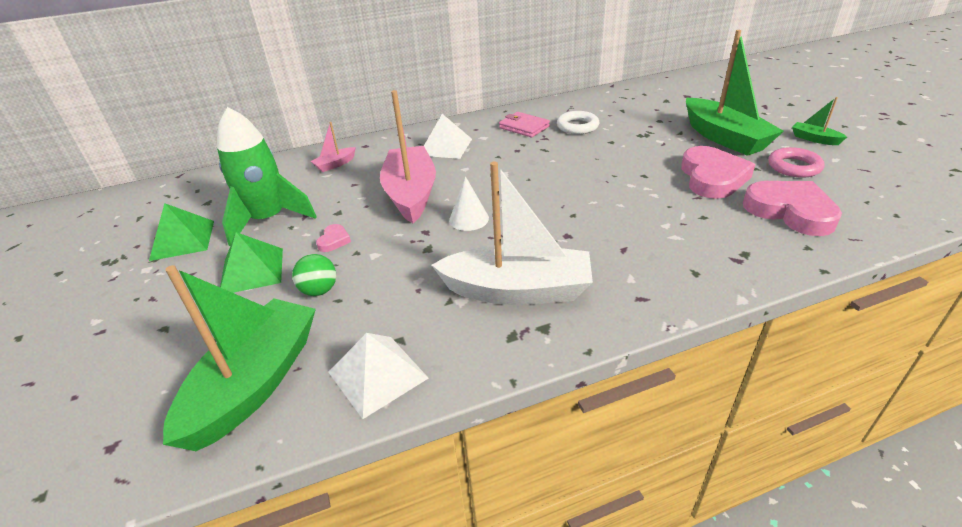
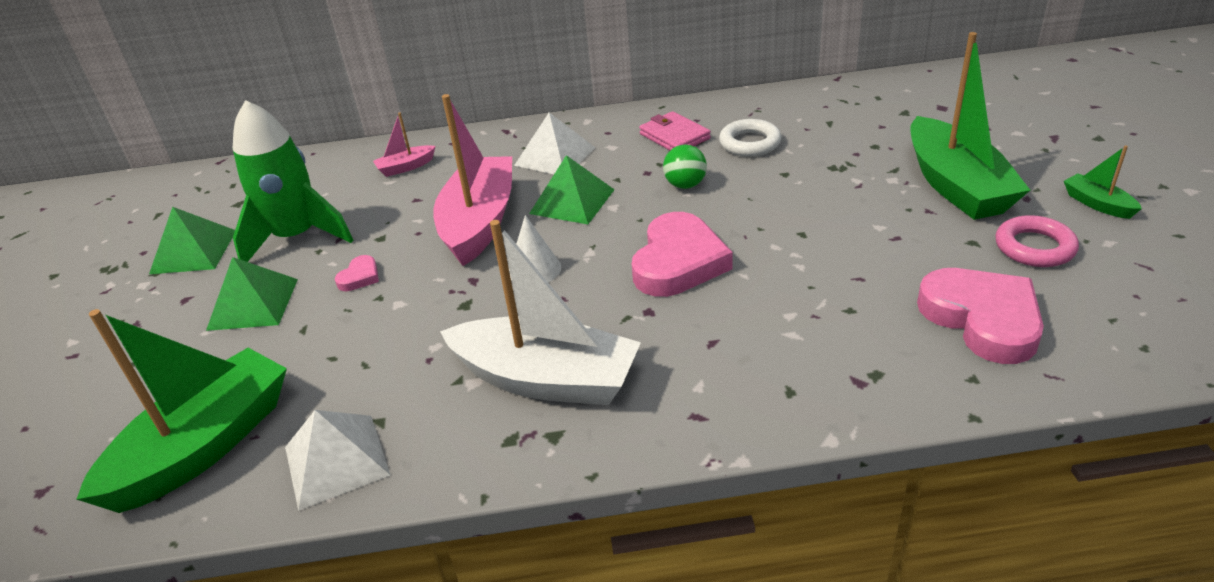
camera: 15 degrees right, 0 degrees up
green ball [292,254,336,296] -> green ball moved to [663,145,707,189]
pink heart [681,146,755,199] -> pink heart moved to [632,212,733,297]
none -> green pyramid [529,155,615,224]

